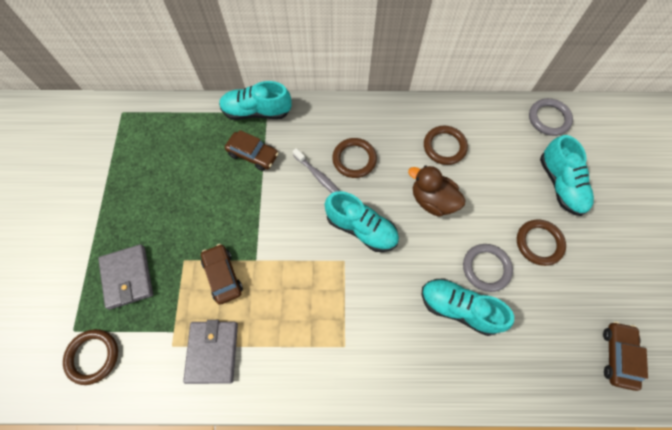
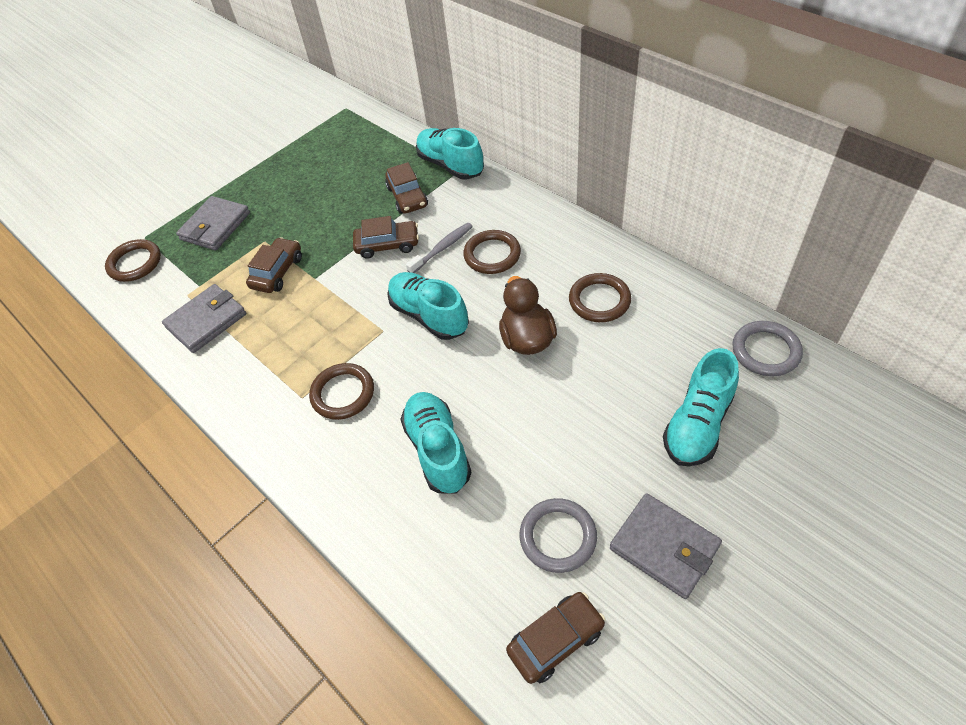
camera: 50 degrees right, 15 degrees down
grey toothbrush [292,148,340,193] -> grey toothbrush turned 135 degrees counterclockwise [406,223,473,273]
turquoise shoe [325,191,399,252] -> turquoise shoe turned 150 degrees clockwise [387,272,469,340]
grey ring [463,244,513,292] -> grey ring moved to [519,498,597,573]
brown ring [517,219,566,266] -> brown ring moved to [309,363,374,420]
none -> brown car [353,216,419,259]
none -> grey wallet [610,493,722,599]

